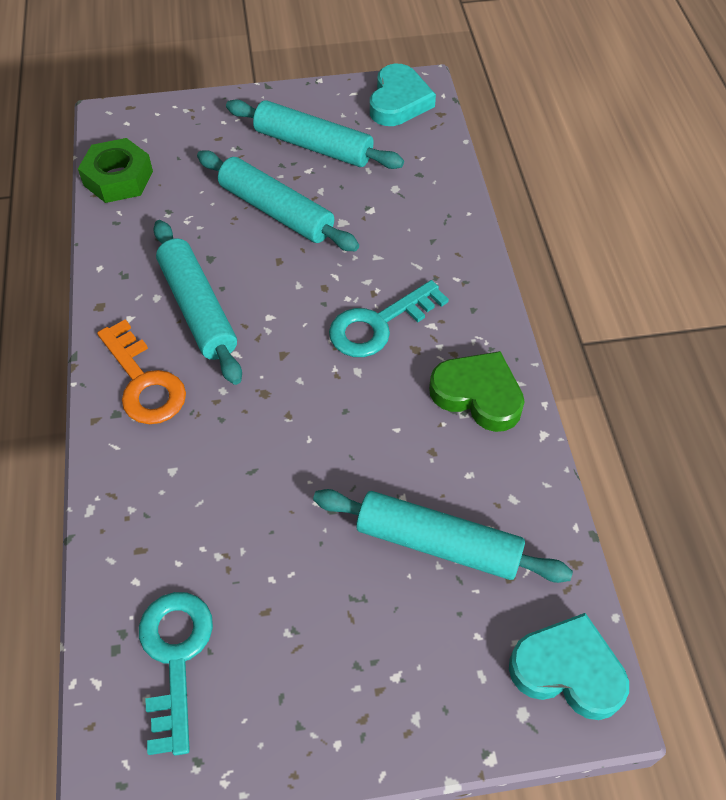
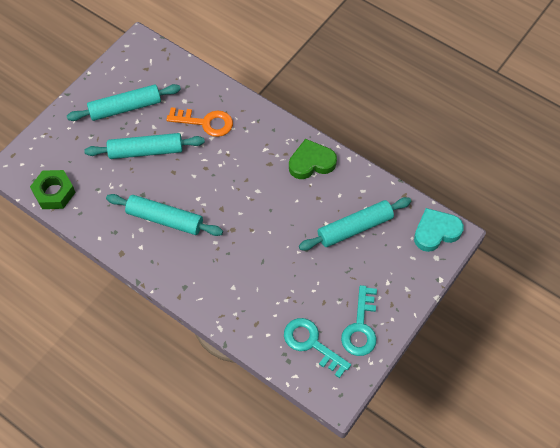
camera: 45 degrees left, 5 degrees up
orange key [97,319,186,424] -> orange key moved to [166,107,233,137]
turquoise key [329,280,449,357] -> turquoise key moved to [341,285,377,356]
turquoise heart [370,64,436,126] -> none

